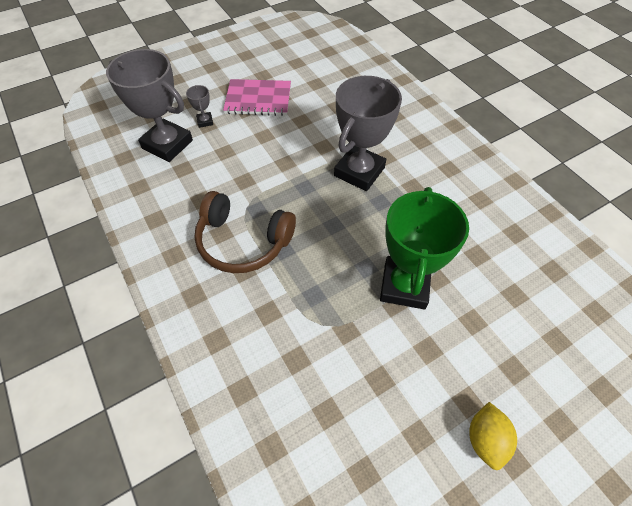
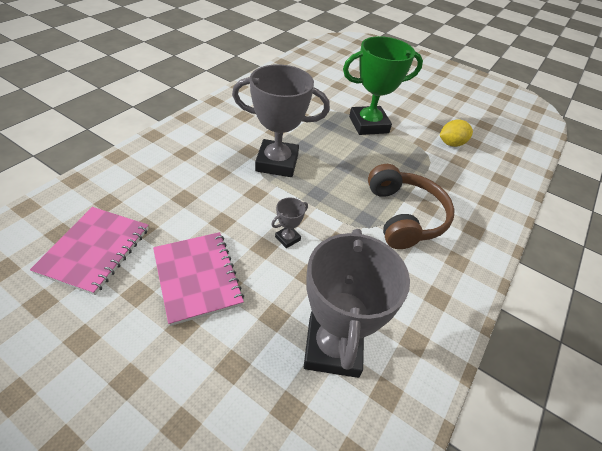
camera: 120 degrees left, 10 degrees down
grey trophy [186,85,213,128] -> grey trophy moved to [271,198,308,248]
yellow lemon [469,402,517,470] -> yellow lemon moved to [439,119,473,147]
none -> pink notebook [30,207,149,295]

